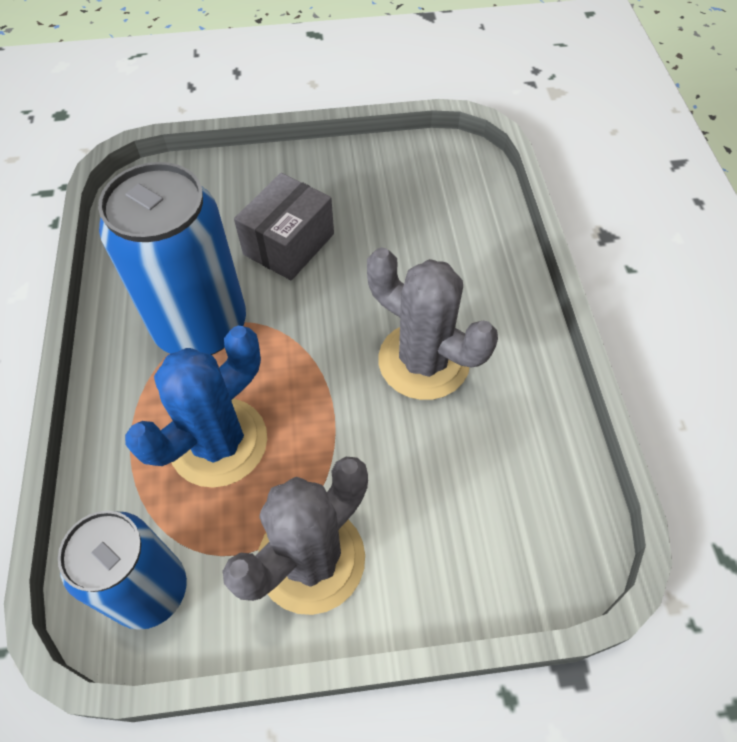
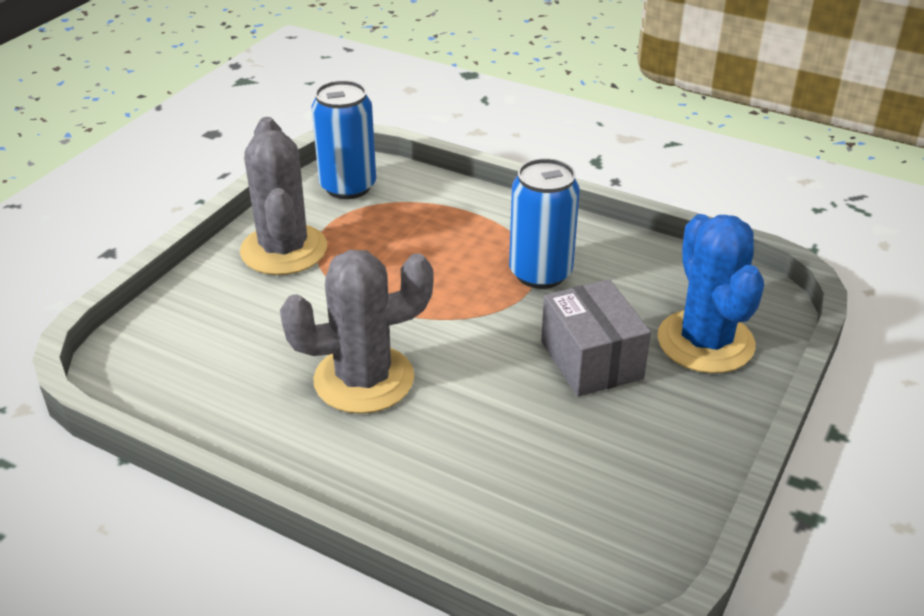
camera: 125 degrees right, 20 degrees down
blue can [98,162,246,355] -> blue can [509,158,580,289], size x0.66
blue cactus [125,326,267,488] -> blue cactus moved to [657,214,764,373]

